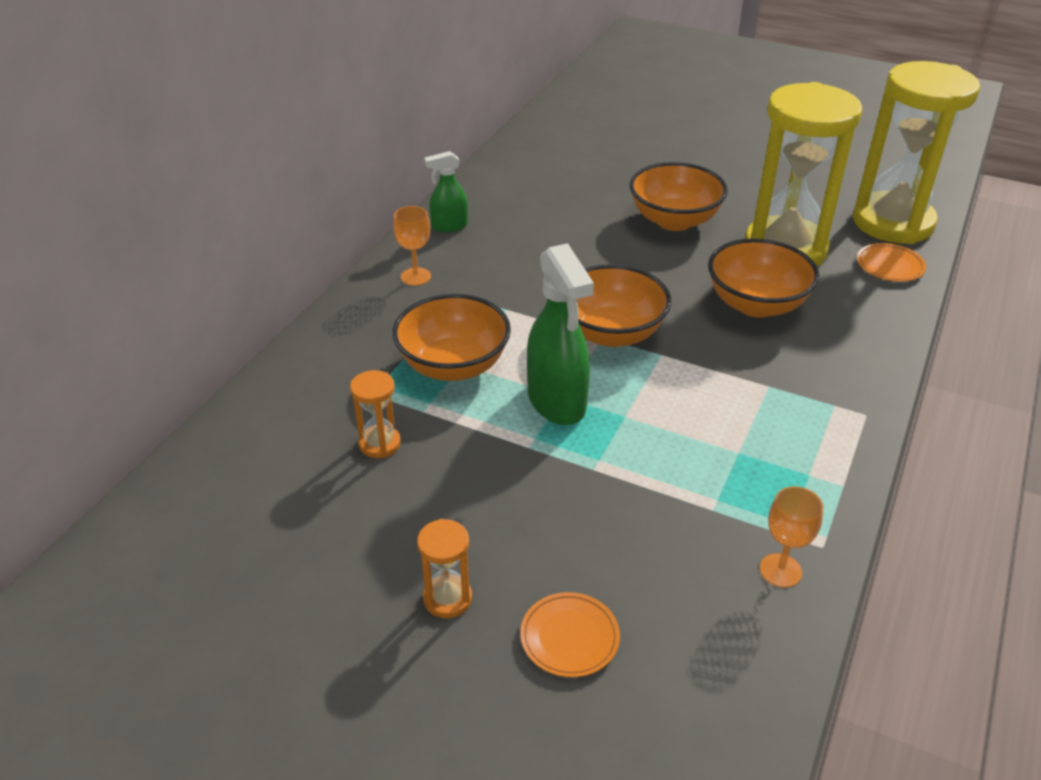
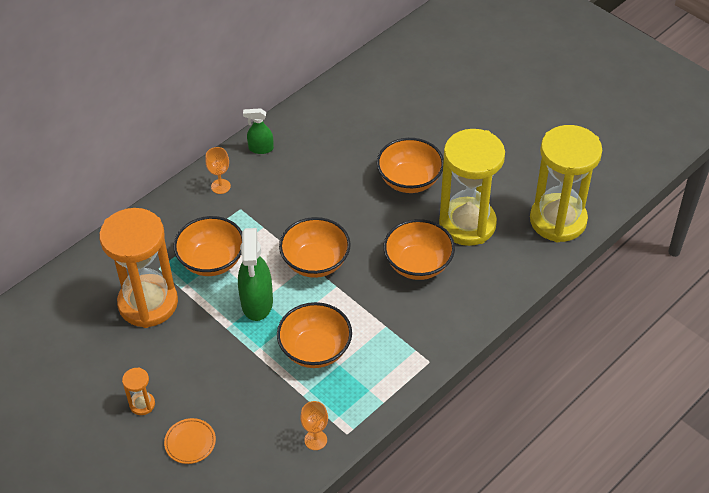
camera: 20 degrees right, 10 degrees up
orange hourglass [350,370,401,458] -> orange hourglass [99,208,178,328], size x2.49
orange plate [857,243,926,282] -> none
none -> orange bowl [277,302,352,368]

